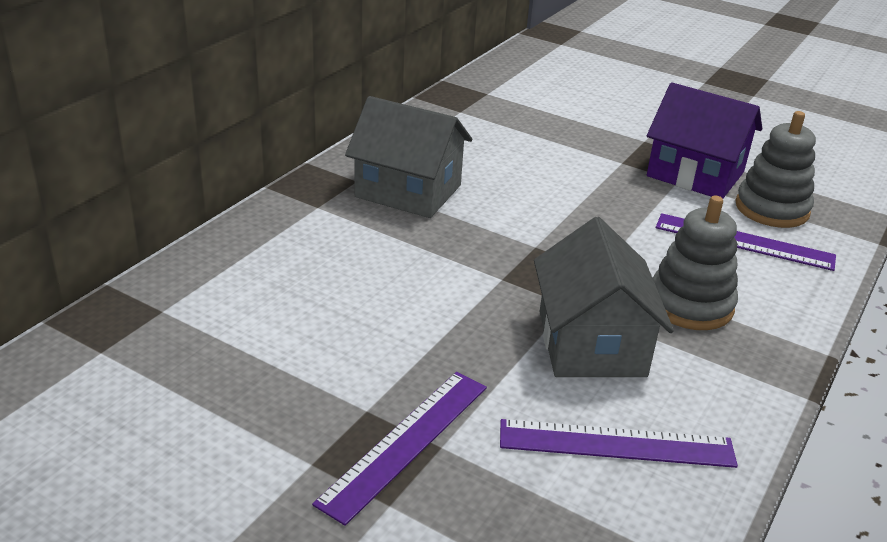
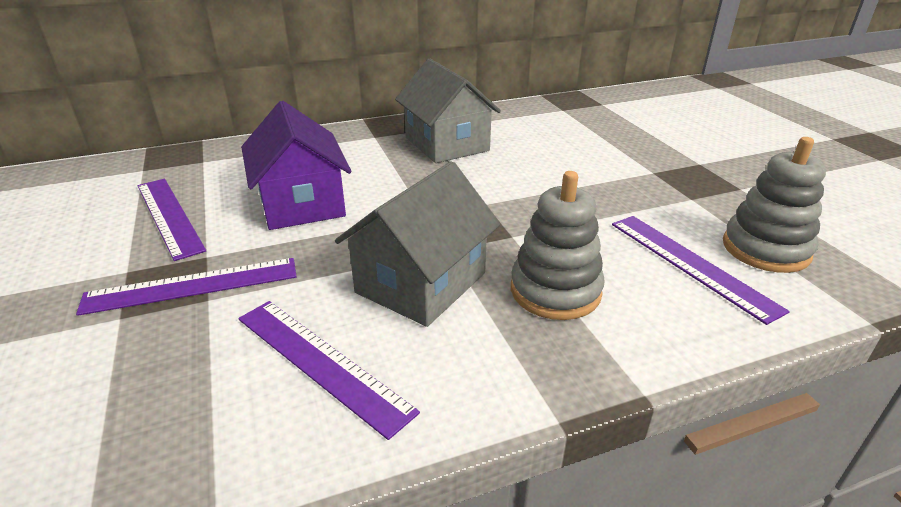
camera: 40 degrees right, 0 degrees up
purple house [647,82,762,198] -> purple house moved to [241,101,352,230]
none -> purple ruler [137,179,206,261]

